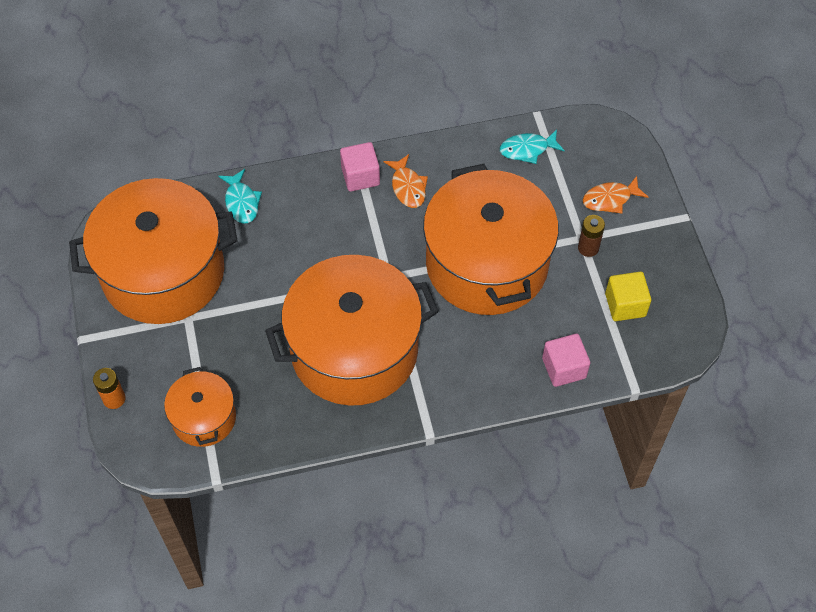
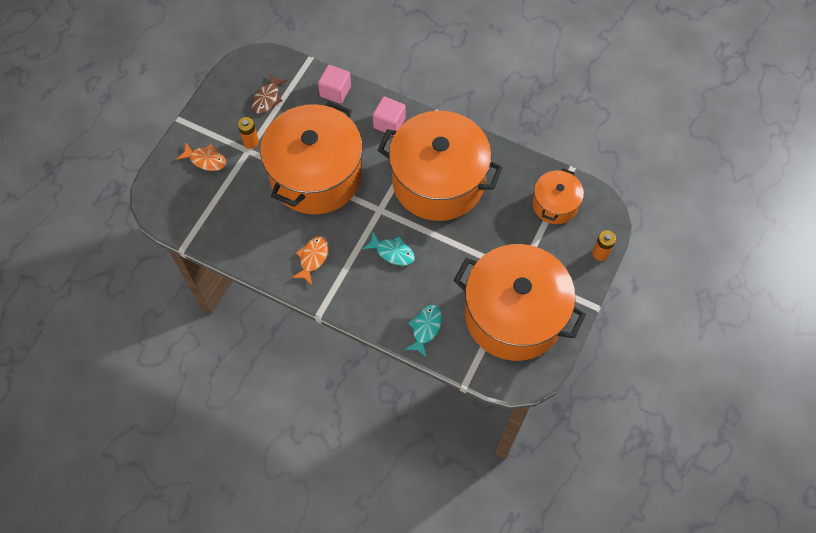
camera: 140 degrees left, 5 degrees up
pink cube [340,142,380,191] -> pink cube moved to [373,96,405,136]
turquoise fish [500,130,565,164] -> turquoise fish moved to [363,232,415,266]
brown battery [578,215,605,257] -> orange battery [238,117,259,149]
yellow cube [605,272,651,321] -> brown fish [252,73,288,114]

